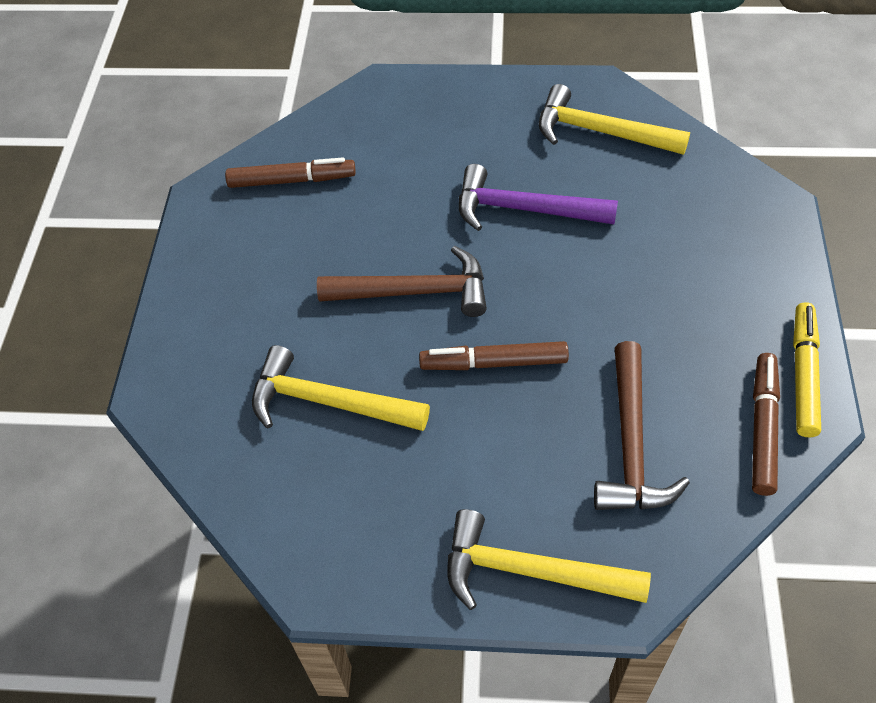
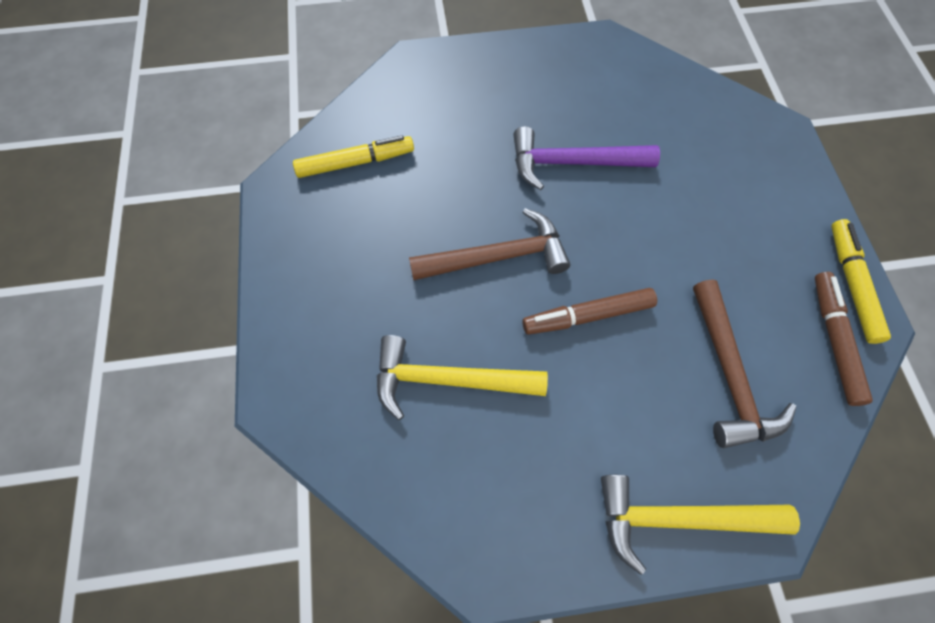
camera: 15 degrees left, 10 degrees up
brown marker [225,157,356,188] -> yellow marker [293,135,414,178]
yellow hammer [539,84,690,155] -> none

